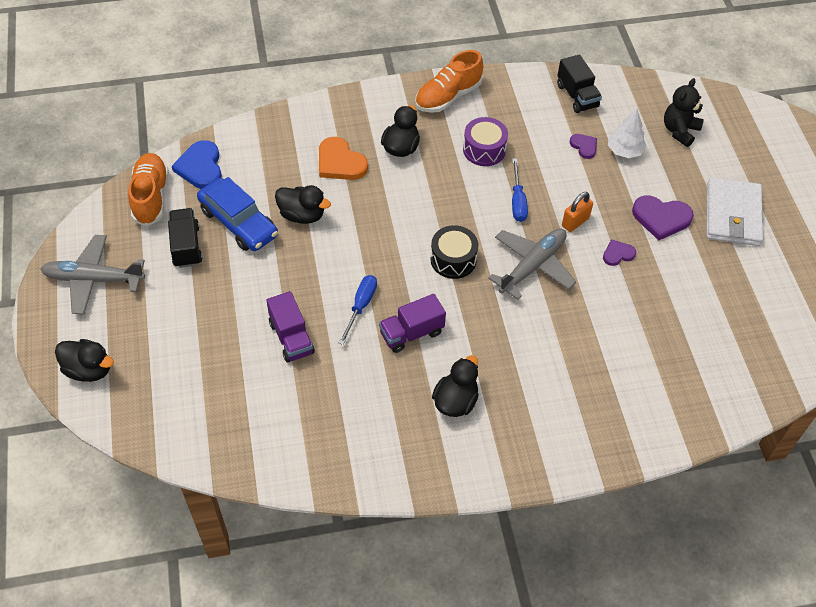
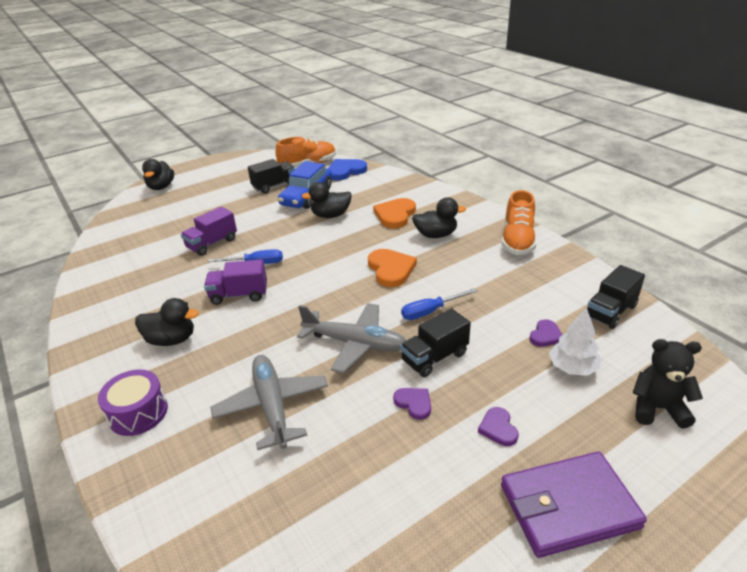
camera: 70 degrees right, 20 degrees down
grey plane [40,235,145,315] -> grey plane moved to [210,355,328,450]
black duck [275,185,331,224] -> black duck turned 75 degrees clockwise [301,182,352,218]
purple truck [379,294,446,353] -> purple truck turned 45 degrees counterclockwise [204,259,267,305]
orange shoe [415,50,483,113] -> orange shoe turned 105 degrees counterclockwise [502,190,537,255]
black drum [430,225,478,279] -> none
purple drum [463,117,508,166] -> purple drum moved to [98,369,168,436]
orange padlock [562,192,593,232] -> black truck [400,308,471,377]
purple heart [632,196,694,240] -> purple heart [478,407,519,446], size x0.56
white wallet [706,177,763,246] -> purple wallet [501,452,647,558]
none -> orange heart [368,249,417,287]

